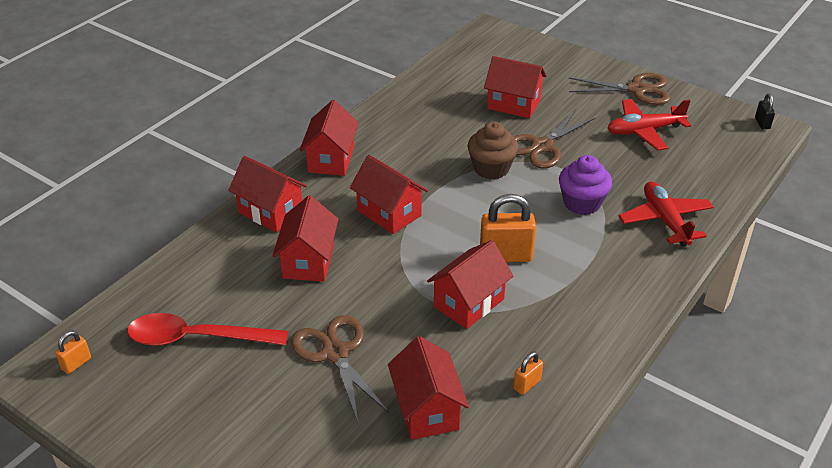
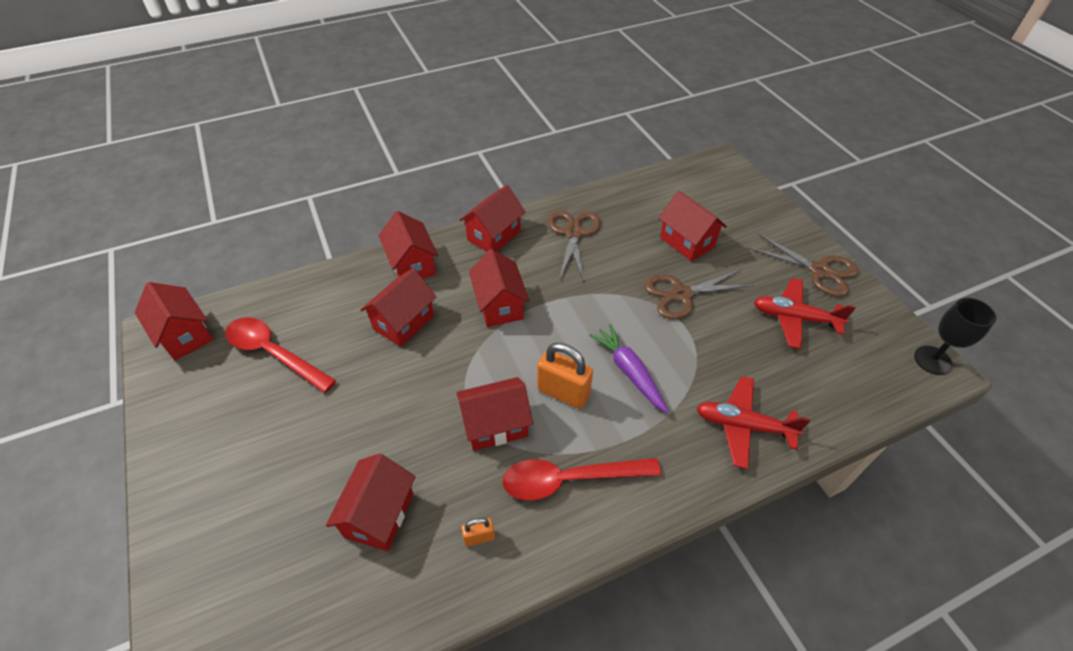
camera: 30 degrees right, 10 degrees up
orange padlock [55,331,91,374] -> red house [135,282,213,361]
brown scissors [291,315,390,422] -> brown scissors moved to [548,210,601,281]
brown cupcake [467,122,518,180] -> none
purple cupcake [559,155,612,215] -> none
red plane [619,182,714,246] -> red plane turned 90 degrees counterclockwise [696,376,810,469]
black padlock [755,94,775,129] -> black goblet [914,298,997,375]
none -> red spoon [502,458,661,501]
none -> purple carrot [589,324,669,413]

